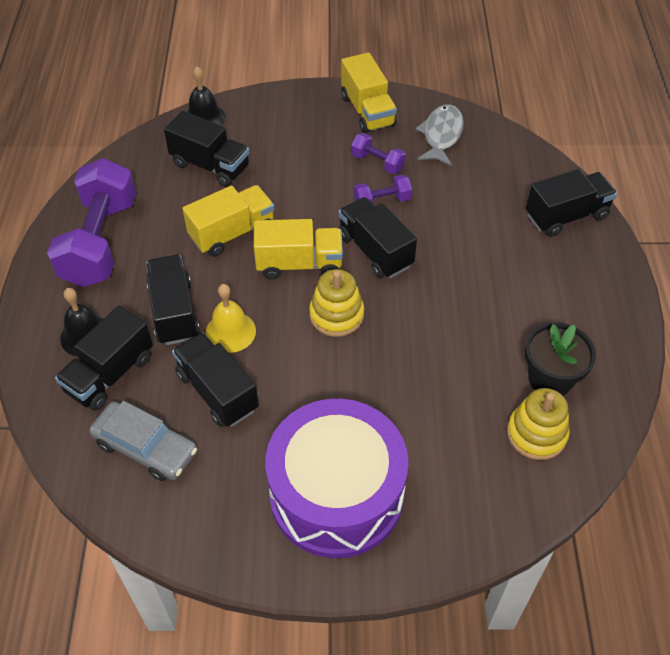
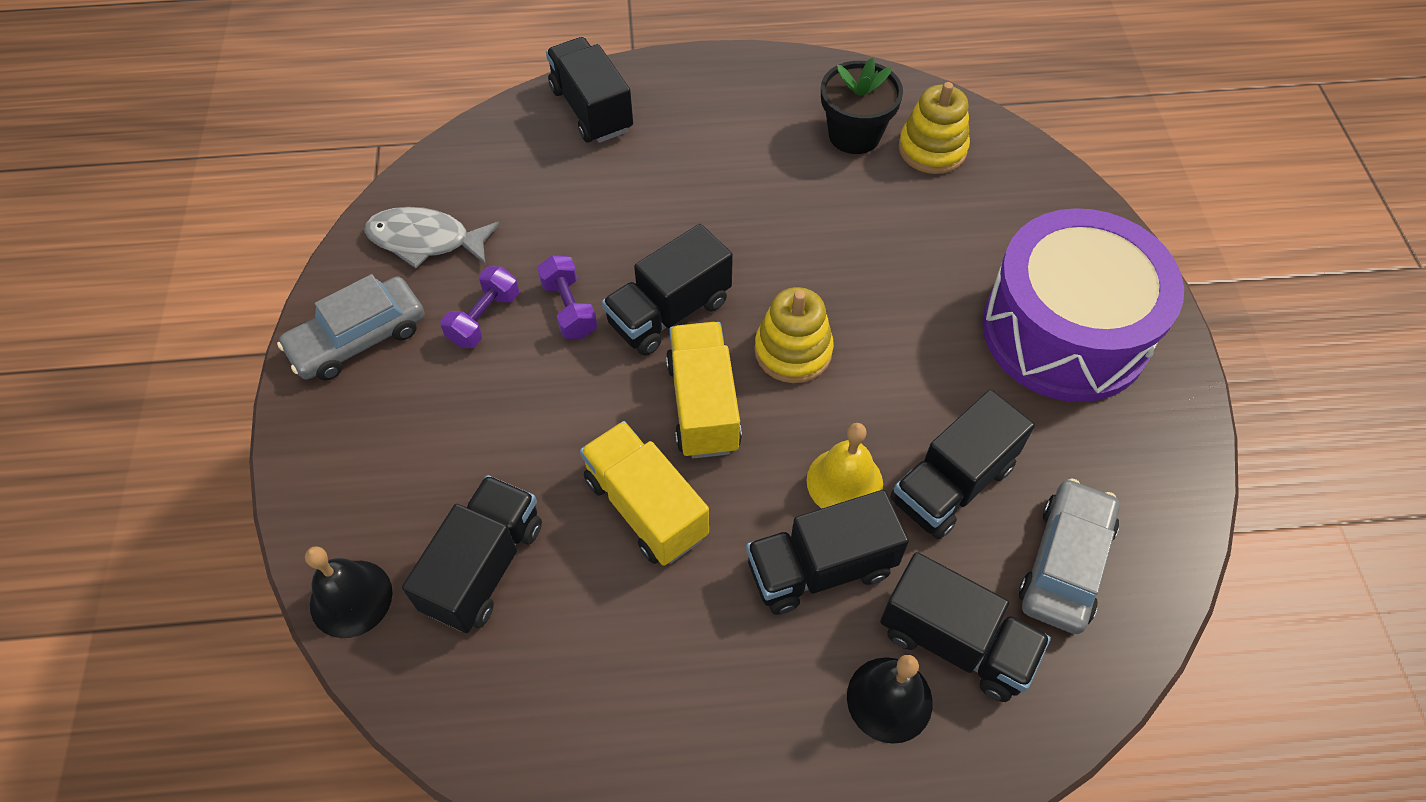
camera: 95 degrees left, 5 degrees up
purple dumbbell [47,158,136,287] -> none
yellow truck [341,53,397,133] -> grey car [277,274,424,380]

